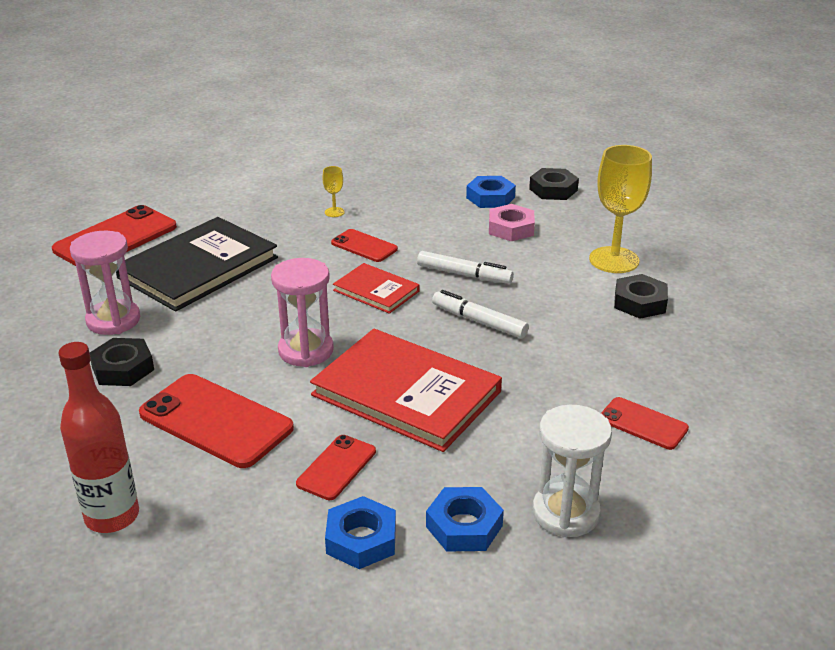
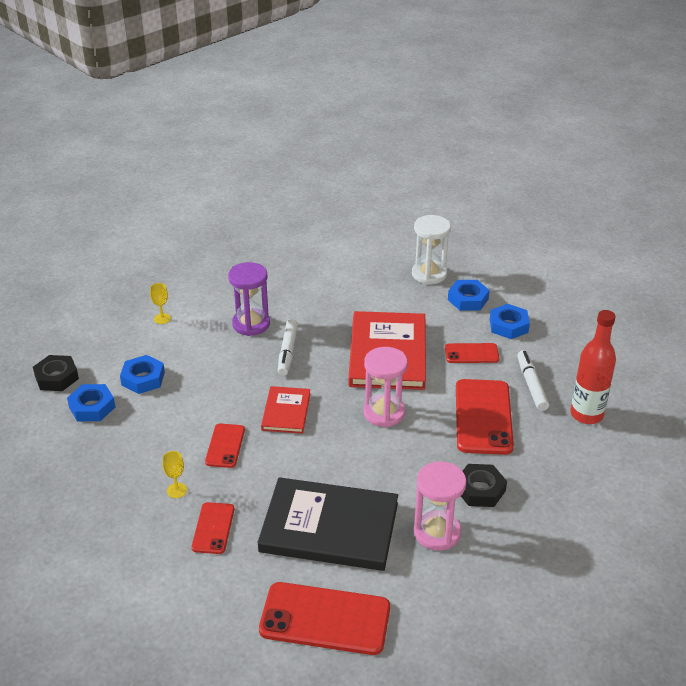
camera: 120 degrees left, 5 degrees up
white marker [417,251,514,284] -> white marker moved to [517,350,549,411]
pink nut [489,204,535,241] -> blue nut [120,355,165,394]
yellow goblet [589,145,652,273] -> yellow goblet [150,283,171,324], size x0.44
red phone [601,397,689,450] -> red phone moved to [191,502,234,554]
black nut [614,274,668,319] -> none
none -> purple hourglass [228,262,270,336]

